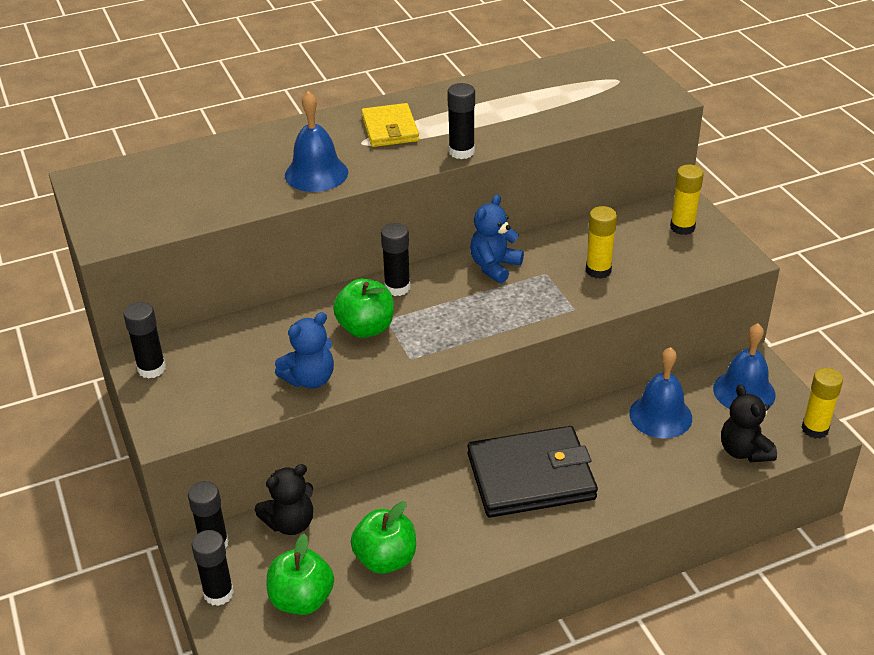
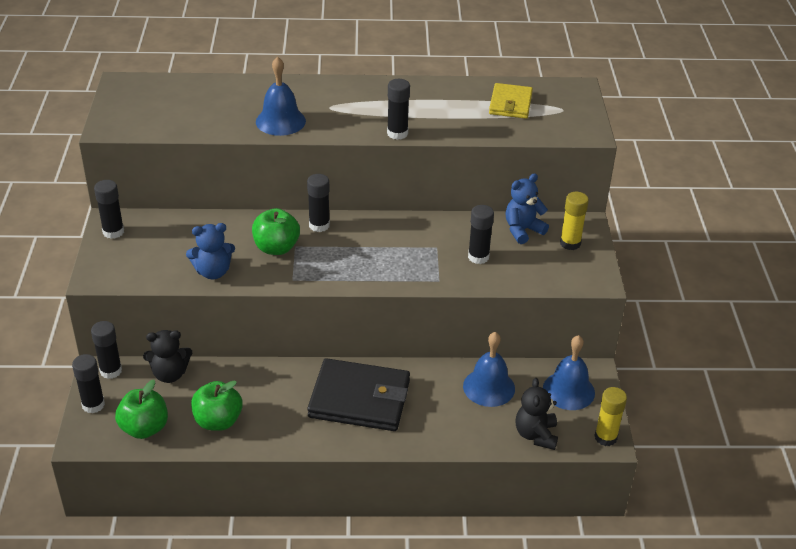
camera: 20 degrees right, 0 degrees up
yellow wallet [362,103,419,147] -> yellow wallet moved to [489,83,533,119]
blue teddy bear [470,194,524,284] -> blue teddy bear moved to [505,173,549,244]
yellow glue stick [586,206,617,279] -> black glue stick [468,205,494,264]

